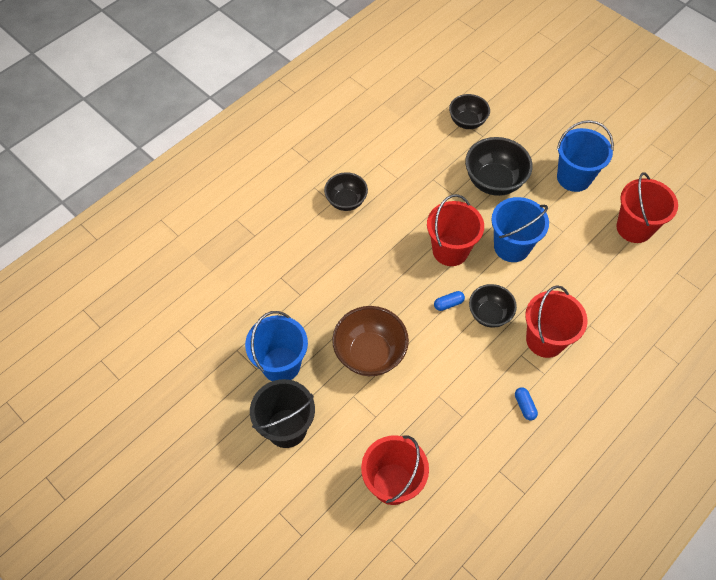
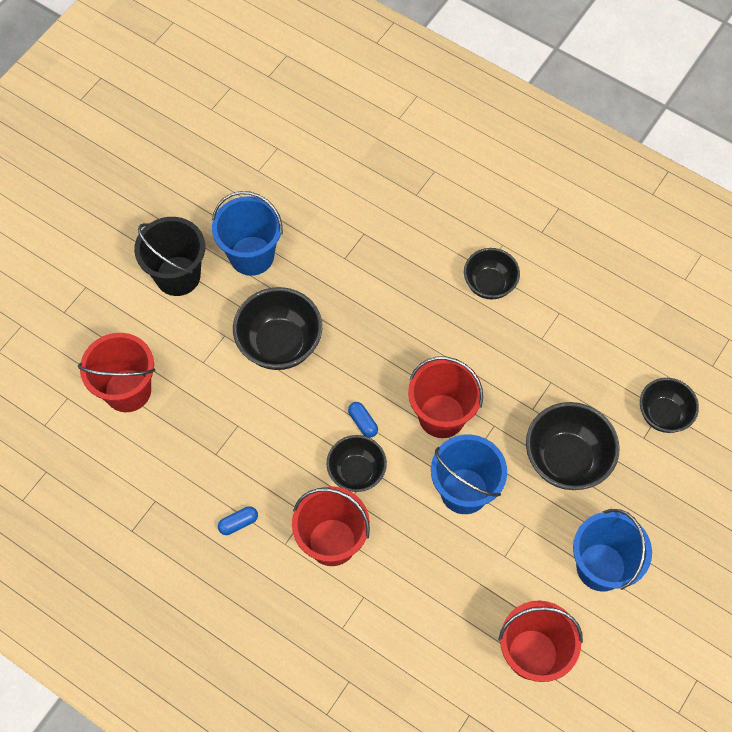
camera: 80 degrees right, 5 degrees up
brown bowl [332,306,409,376] -> black bowl [233,287,322,370]

